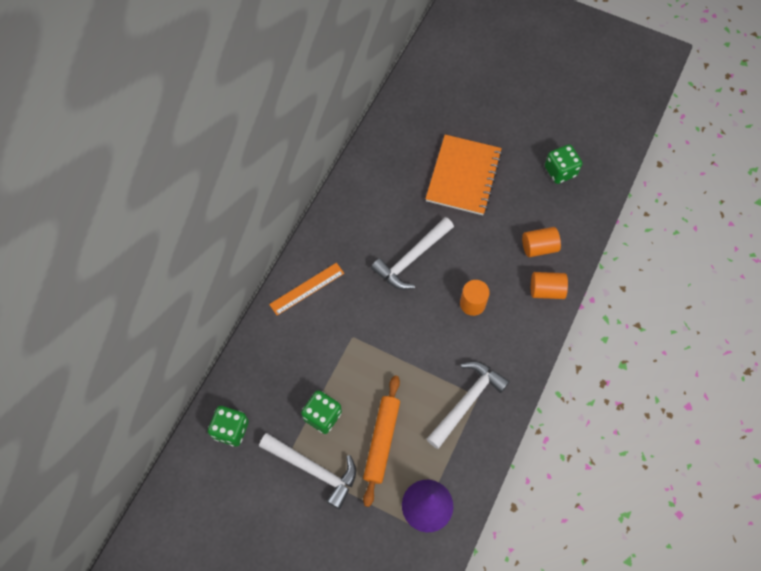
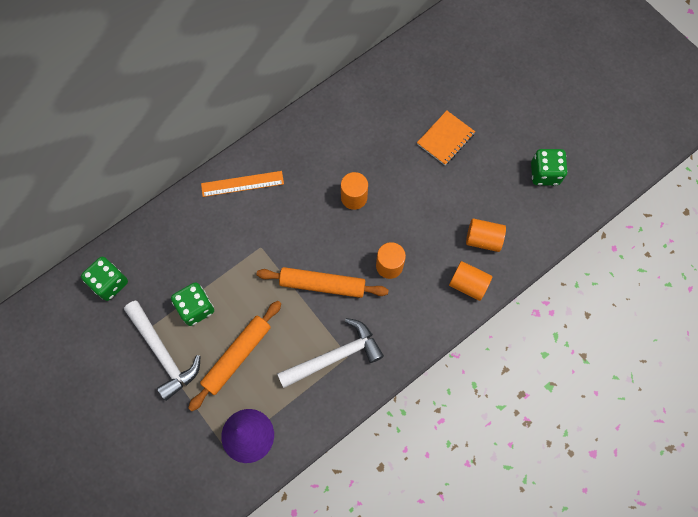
camera: 25 degrees right, 5 degrees up
white hammer [371,217,454,290] -> orange cylinder [341,172,368,210]
orange notebook [425,135,502,215] -> orange notebook [417,111,475,165], size x0.58
none -> orange rolling pin [256,267,389,298]

